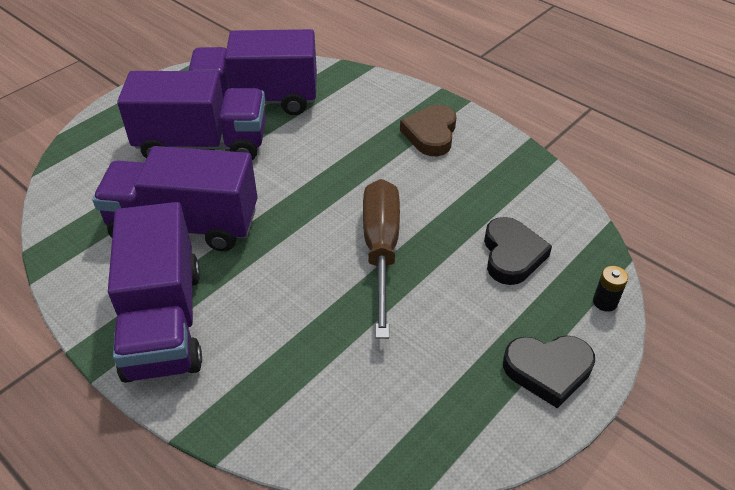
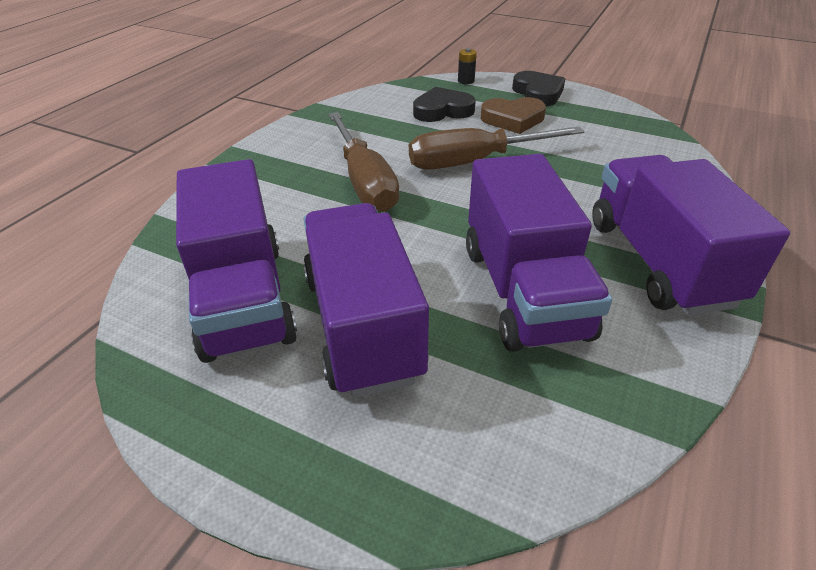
camera: 105 degrees left, 5 degrees down
purple truck [108,202,202,383] -> purple truck turned 75 degrees counterclockwise [592,155,790,315]
brown heart [400,105,456,156] -> brown heart moved to [481,97,546,134]
none -> brown screwdriver [328,112,399,212]

